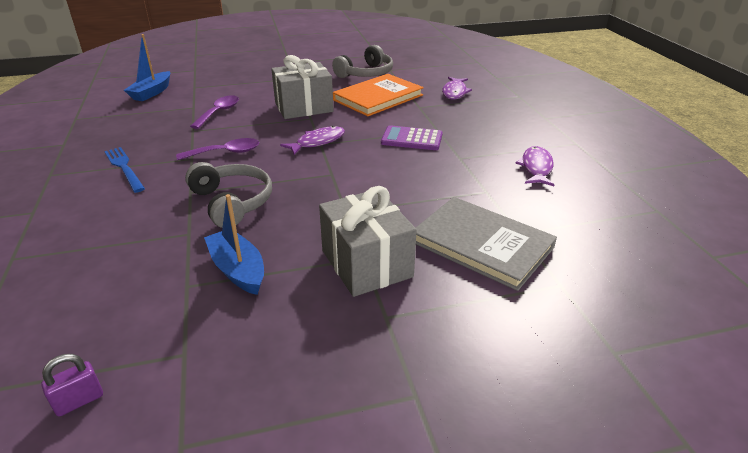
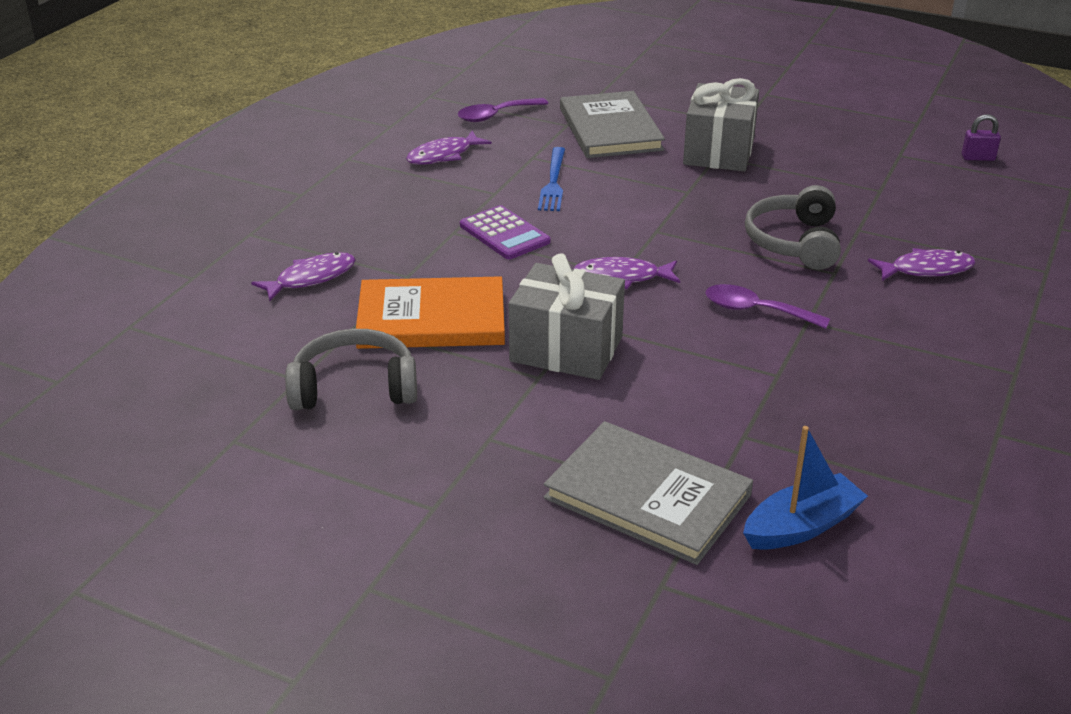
camera: 140 degrees left, 0 degrees up
blue fork [104,147,145,193] -> blue fork moved to [538,147,565,211]
purple spoon [190,95,239,129] -> purple spoon moved to [458,98,548,122]
blue boat [204,194,264,295] -> none
none -> grey book [544,421,753,565]
none -> purple fish [868,248,976,281]

